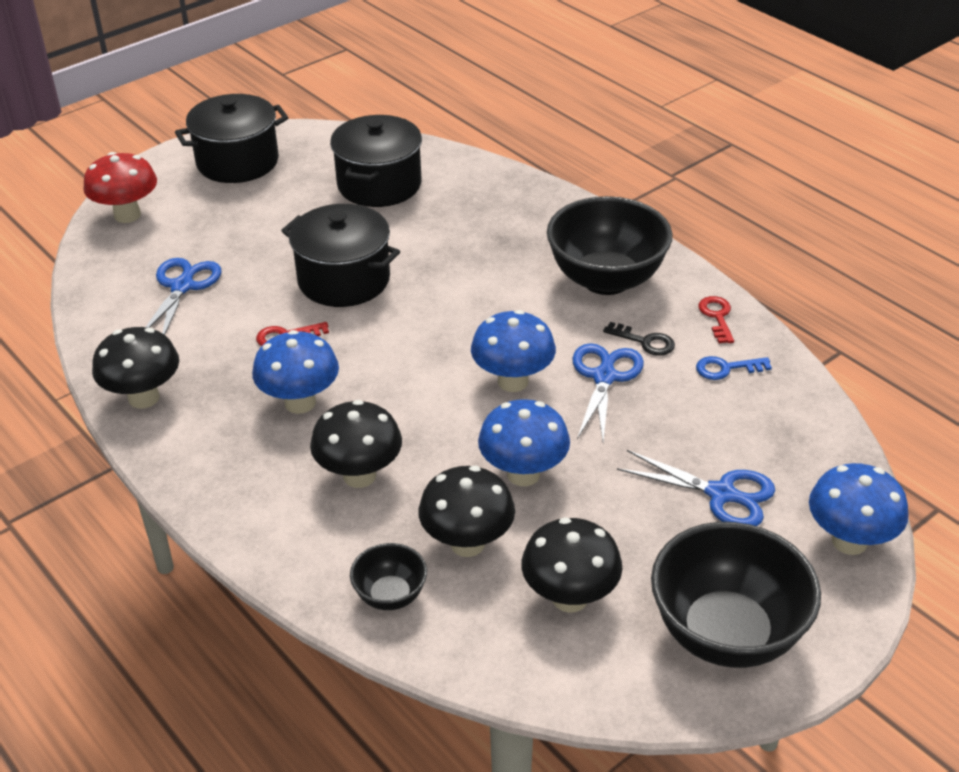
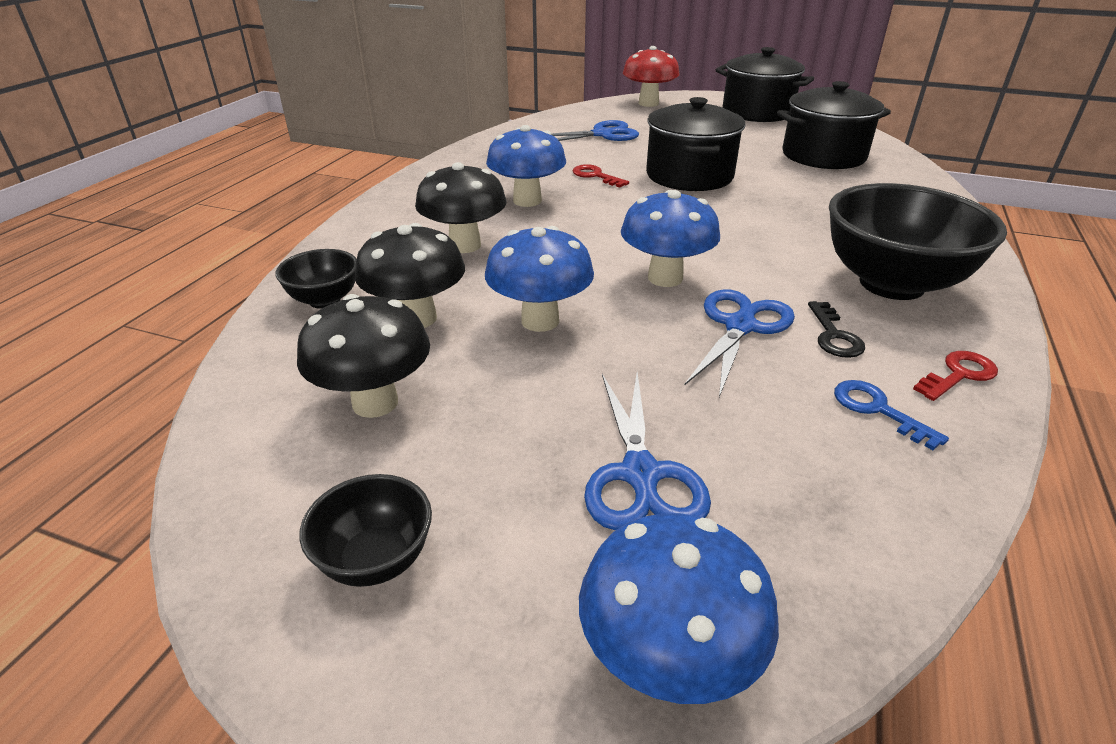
camera: 60 degrees right, 5 degrees down
black mushroom [92,327,179,409] -> none
blue scissors [573,343,644,441] -> blue scissors turned 45 degrees counterclockwise [684,289,795,397]
black bowl [651,522,821,668] -> black bowl [300,474,432,587], size x0.49

